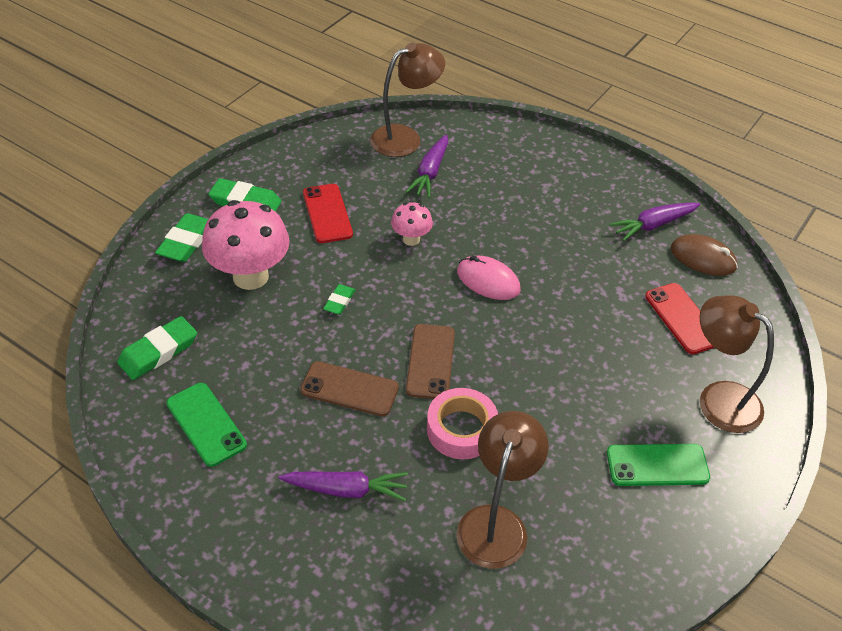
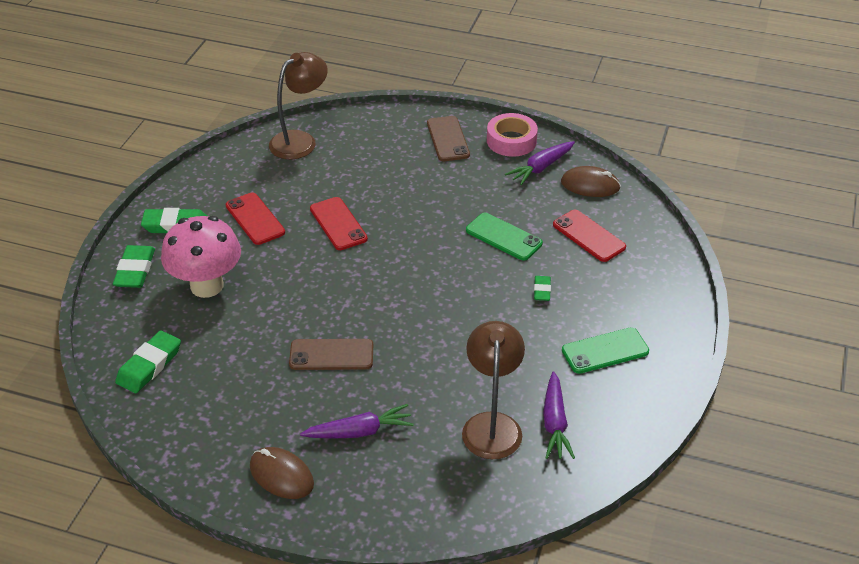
camera: 15 degrees left, 5 degrees down
green phone [166,383,247,467] -> green phone moved to [466,213,543,261]
green eraser [323,284,356,315] -> green eraser moved to [534,276,551,301]
pink mushroom [391,202,433,246] -> red phone [310,197,368,250]
purple carrot [406,135,448,198] -> purple carrot moved to [543,371,575,459]
brown phone [406,324,455,399] -> brown phone moved to [427,116,470,161]
pink tape [427,388,498,459] -> pink tape moved to [487,113,538,157]
pink mouse [457,256,521,300] -> none
brown lamp [700,295,774,433] -> none
none -> brown mouse [250,447,314,499]

